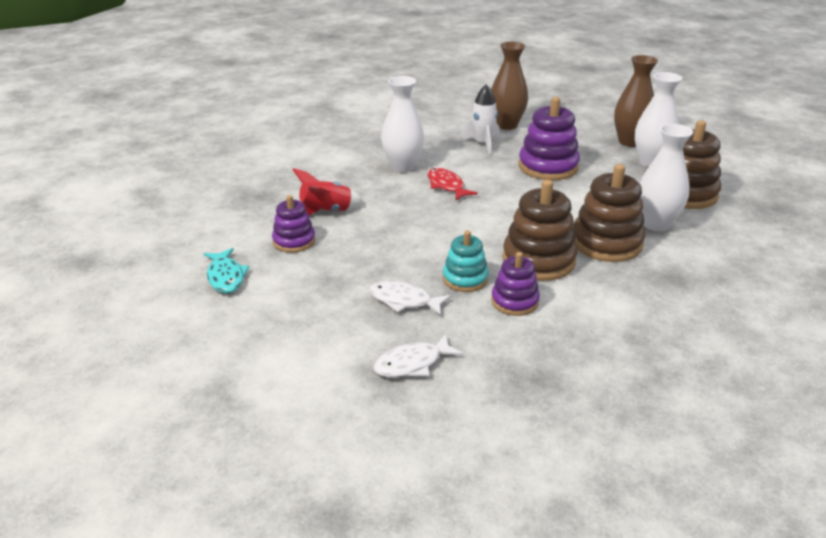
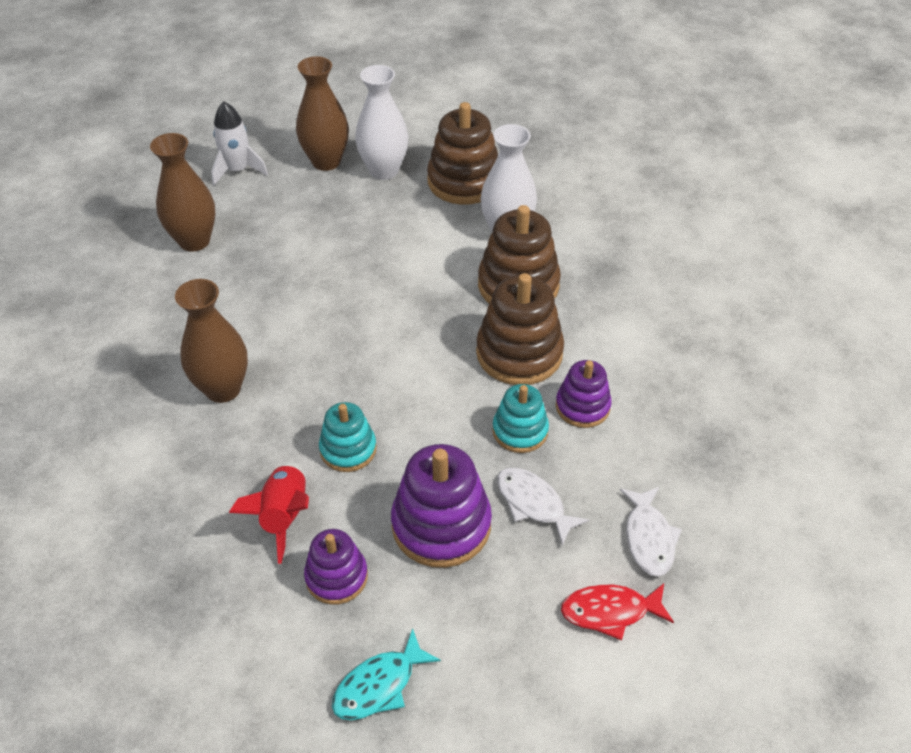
camera: 65 degrees left, 15 degrees up
turquoise fish [204,248,249,293] -> turquoise fish turned 135 degrees clockwise [332,628,441,720]
white fish [369,281,451,316] -> white fish turned 90 degrees clockwise [497,468,589,546]
white vase [381,76,424,173] -> brown vase [175,279,248,403]
red fish [428,168,478,201] -> red fish moved to [561,583,674,640]
white rocket [459,84,500,155] -> white rocket moved to [211,102,268,185]
purple stacking toy [519,97,580,180] -> purple stacking toy moved to [391,444,492,568]
none -> turquoise stacking toy [319,402,377,472]

